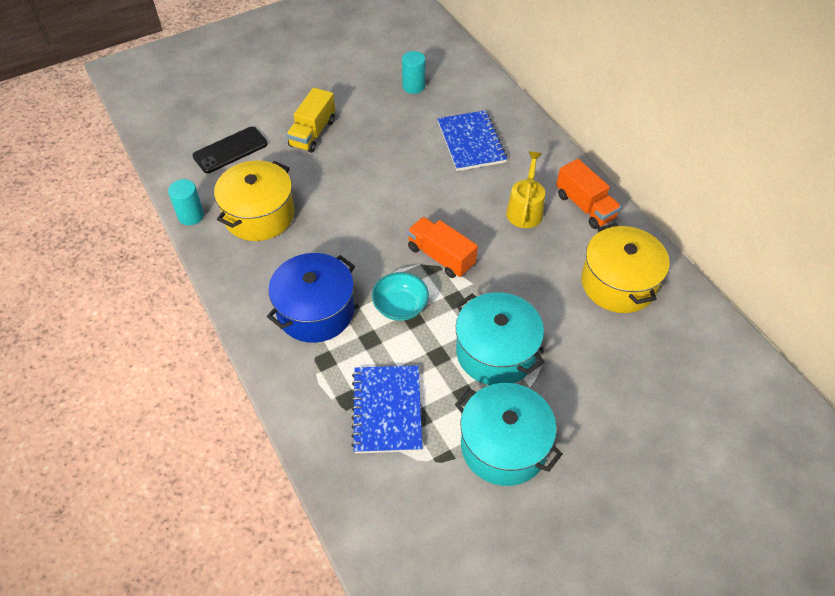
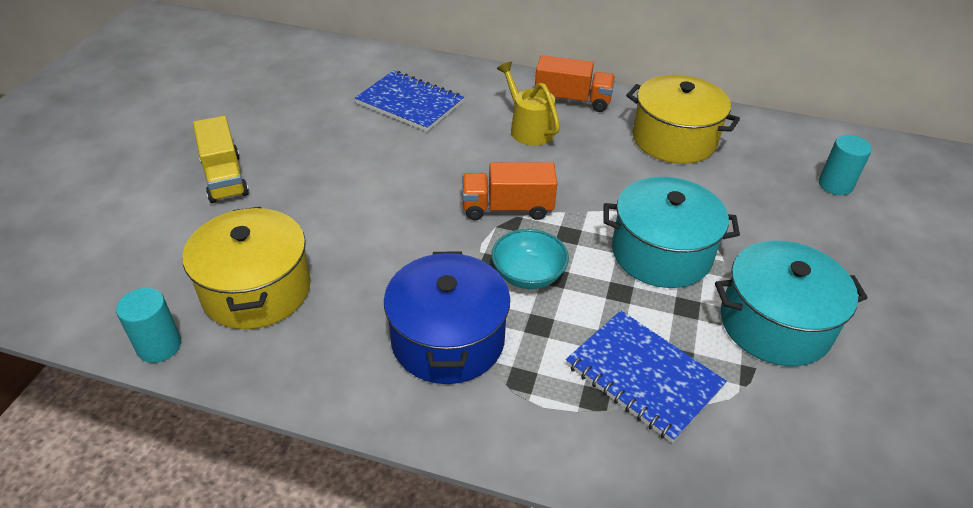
camera: 45 degrees left, 10 degrees down
black phone [192,127,268,173] -> none
turquoise cylinder [402,51,425,94] -> turquoise cylinder moved to [819,135,872,195]

